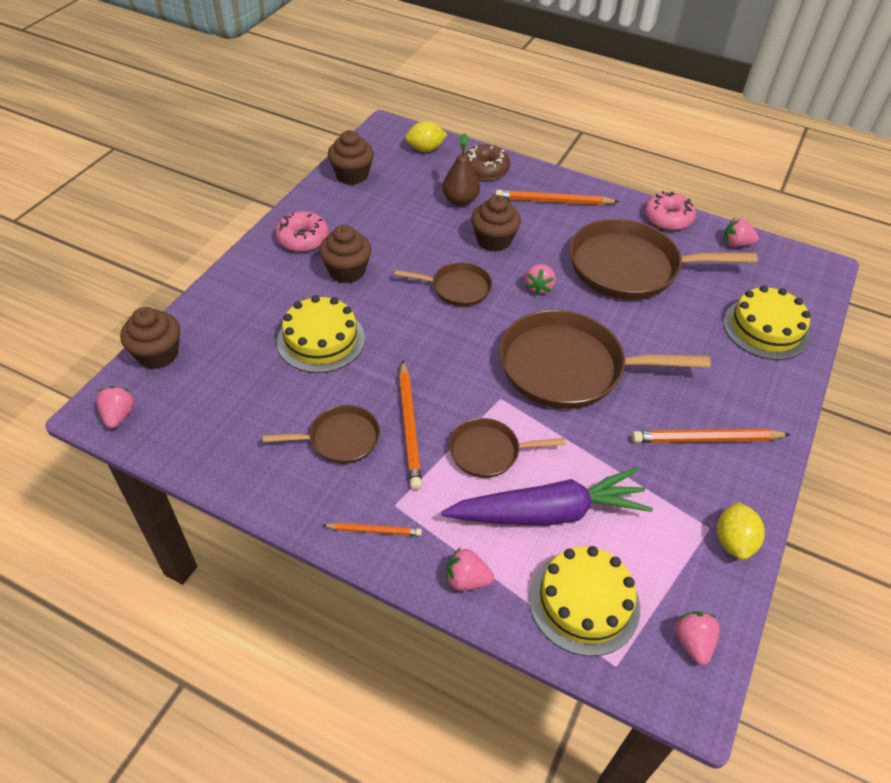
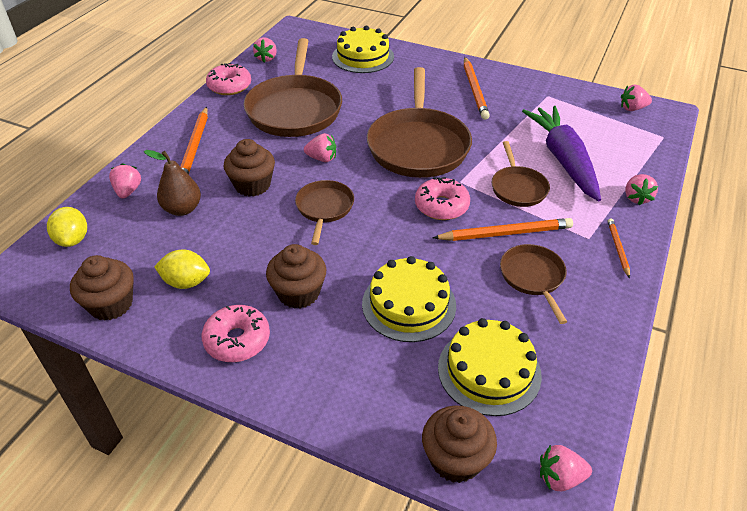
camera: 90 degrees left, 5 degrees down
brown donut [465,145,510,180] -> pink strawberry [109,163,141,199]
yellow cake [529,546,640,656] -> yellow cake moved to [438,318,542,416]
yellow lemon [717,502,765,560] -> yellow lemon moved to [154,249,210,289]
none -> pink donut [415,177,470,220]

